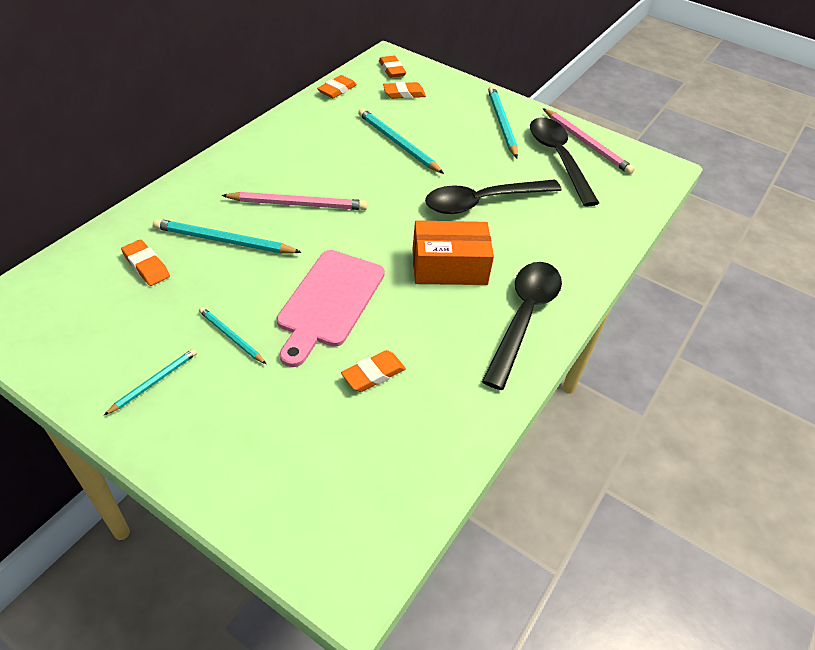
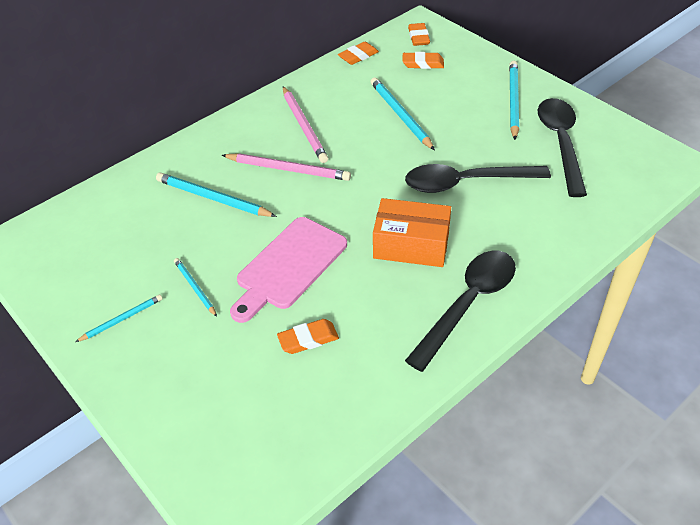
camera: 20 degrees right, 0 degrees up
orange eraser [121,240,170,286] -> none
pink pencil [543,108,635,174] -> pink pencil moved to [283,86,328,163]

